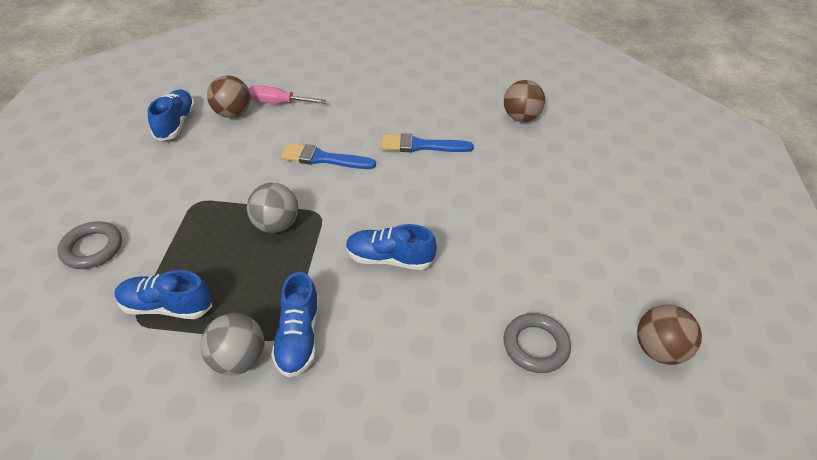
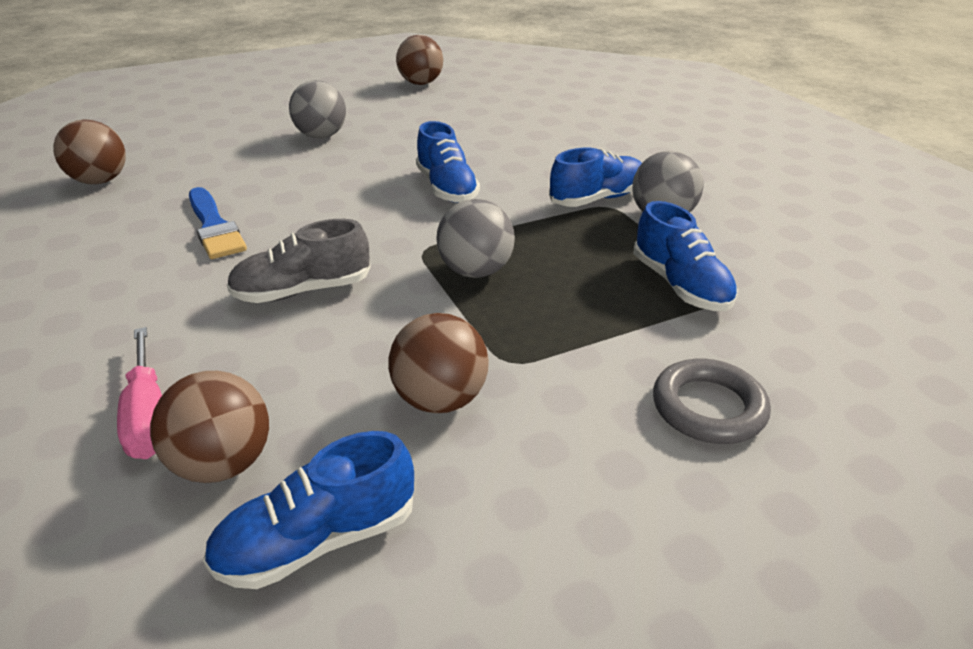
camera: 120 degrees left, 10 degrees down
blue brush [281,143,376,169] -> grey shoe [227,219,371,303]
grey ring [504,313,571,373] -> none
none -> grey ball [289,80,346,138]
none -> brown ball [388,313,489,413]

